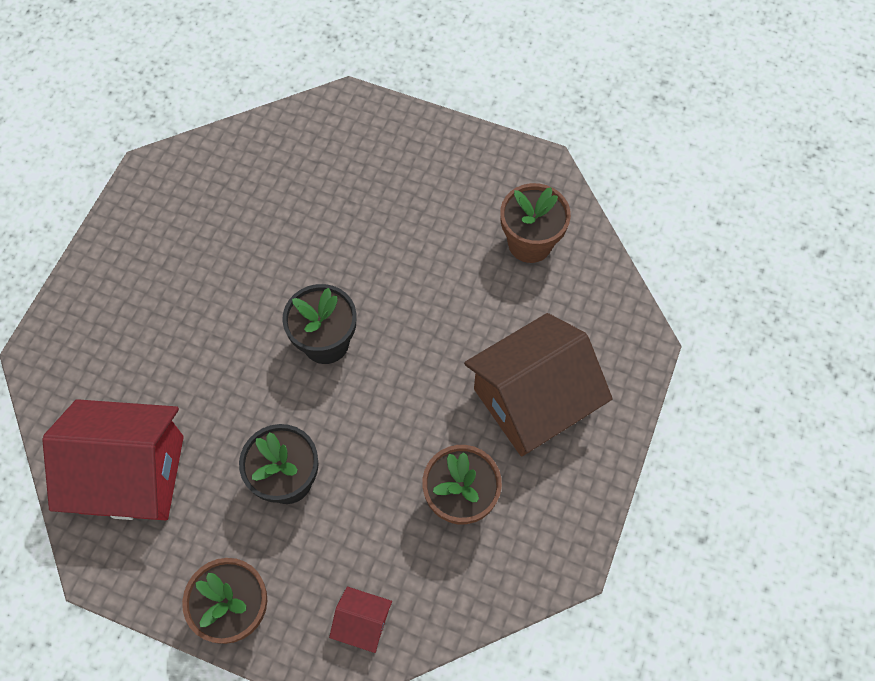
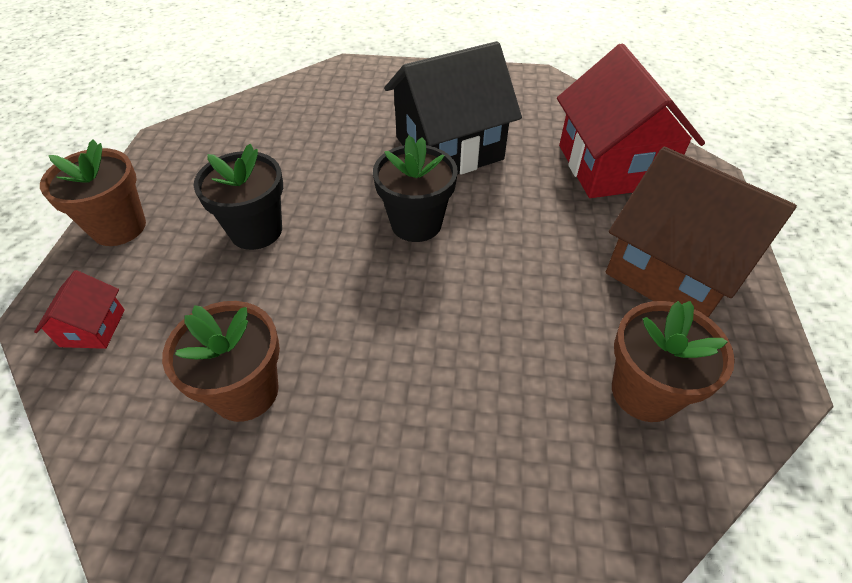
camera: 75 degrees right, 15 degrees down
red house [42,399,184,520] -> red house moved to [557,44,705,198]
brown house [464,313,613,456] -> brown house moved to [606,147,797,317]
none -> black house [384,41,522,174]

